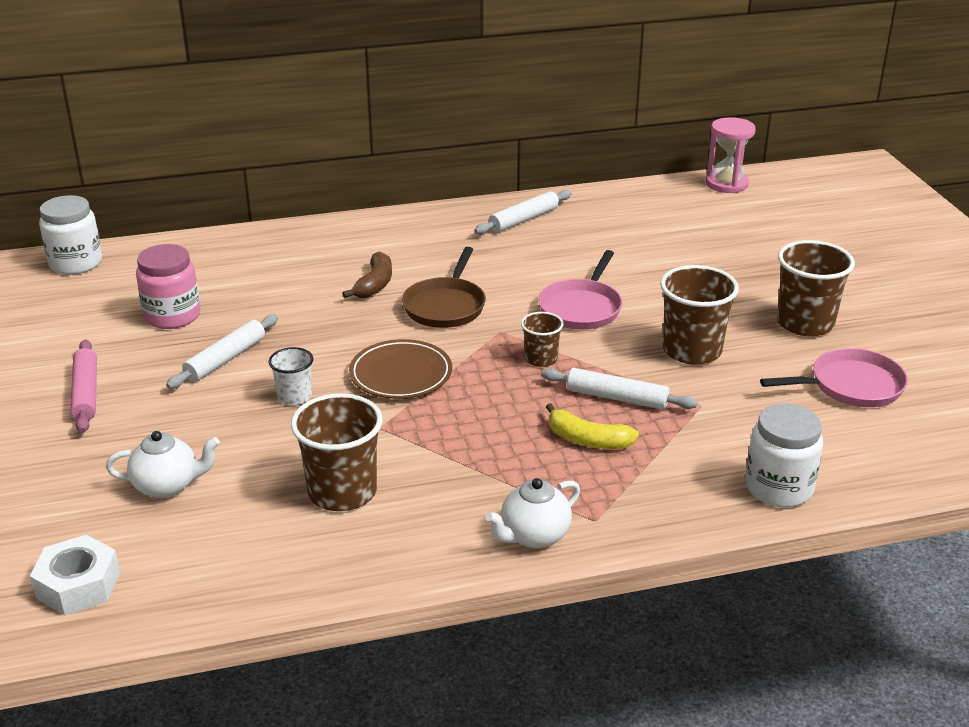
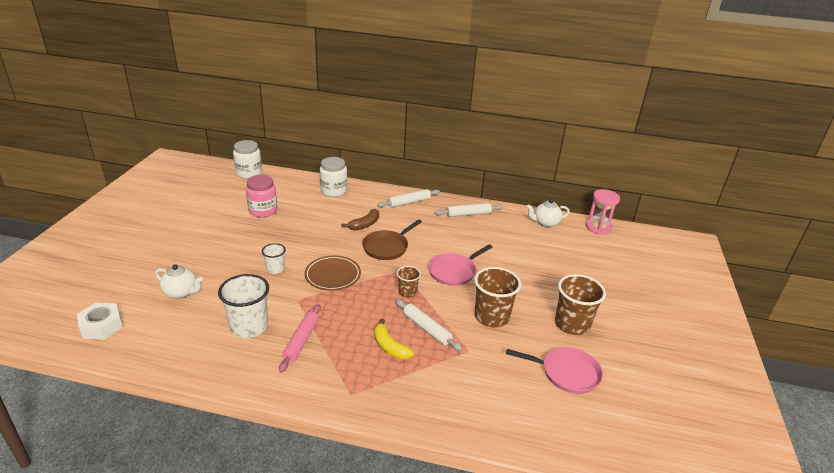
camera: 25 degrees right, 0 degrees up
pink rolling pin [70,340,97,433] -> pink rolling pin moved to [279,304,321,373]
white rolling pin [166,314,278,389] -> white rolling pin moved to [377,189,440,208]
brown cup [291,393,382,511] -> white cup [218,274,269,338]
white teapot [485,478,580,548] -> white teapot moved to [527,199,569,228]
white jar [745,404,823,507] -> white jar moved to [320,157,347,197]

